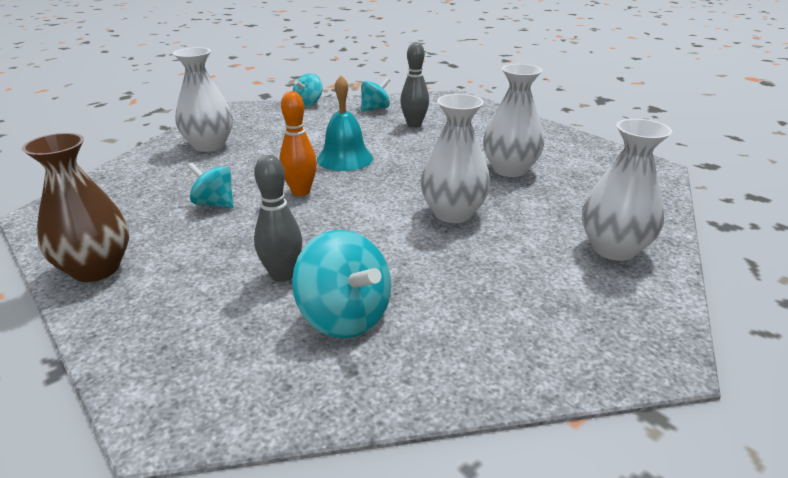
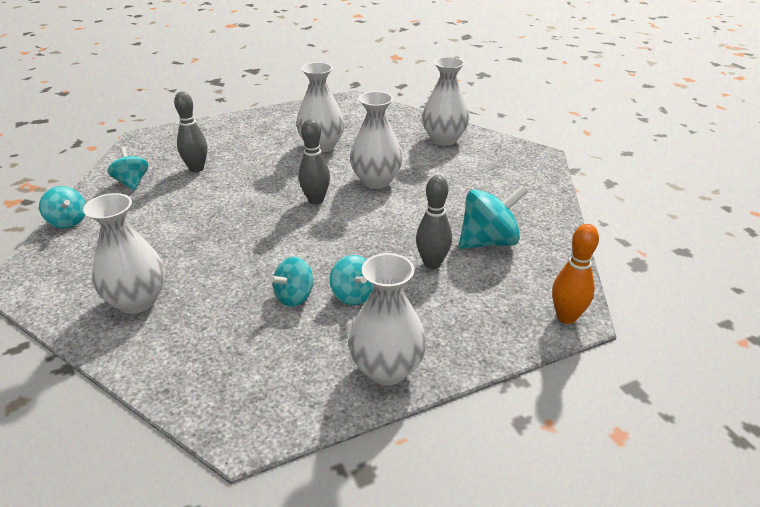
camera: 75 degrees left, 5 degrees up
brown vase [22,133,129,282] -> white vase [348,253,426,385]
orange bowling pin [279,91,317,196] -> orange bowling pin moved to [552,224,599,324]
turquoise bell [317,76,373,171] -> none
none -> grey bowling pin [299,119,330,205]
none -> turquoise spinning top [330,255,374,305]

